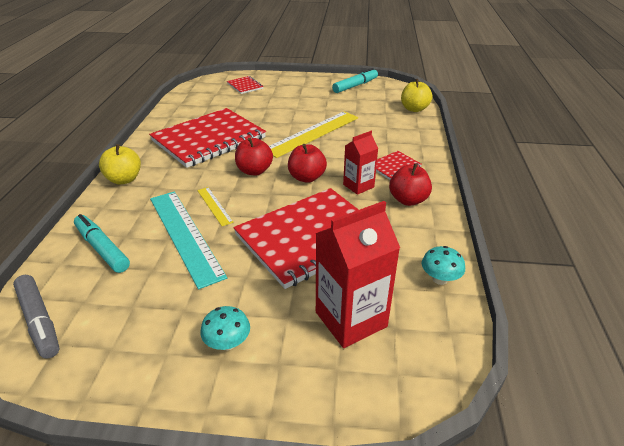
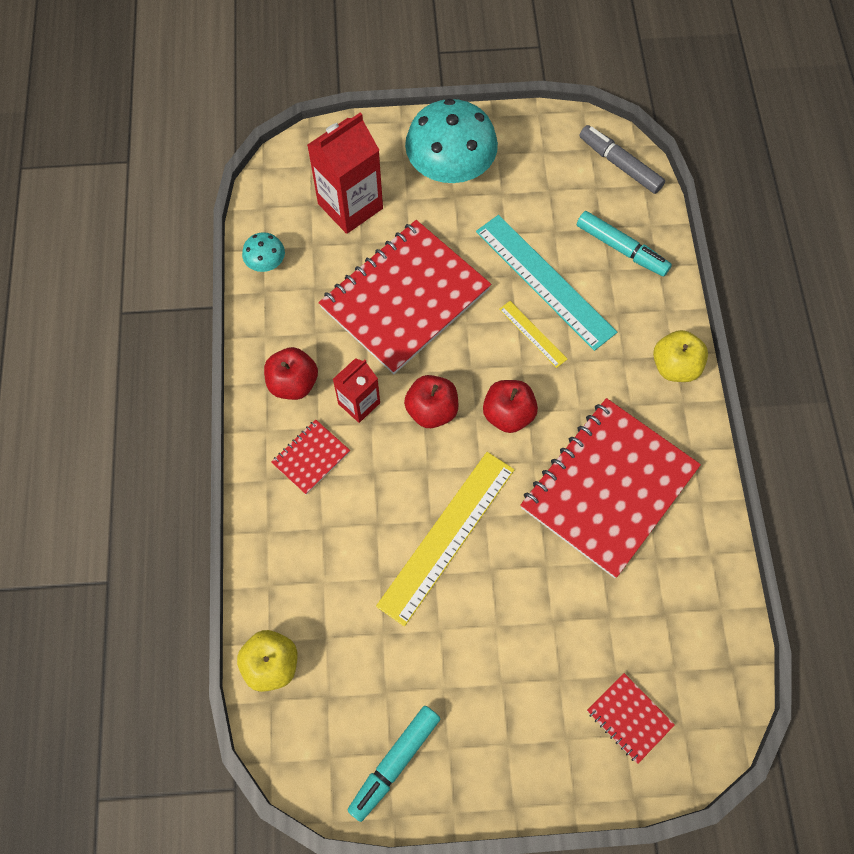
camera: 170 degrees right, 30 degrees up
turquoise mushroom [200,306,250,350] -> turquoise mushroom [405,99,498,184], size x2.21

